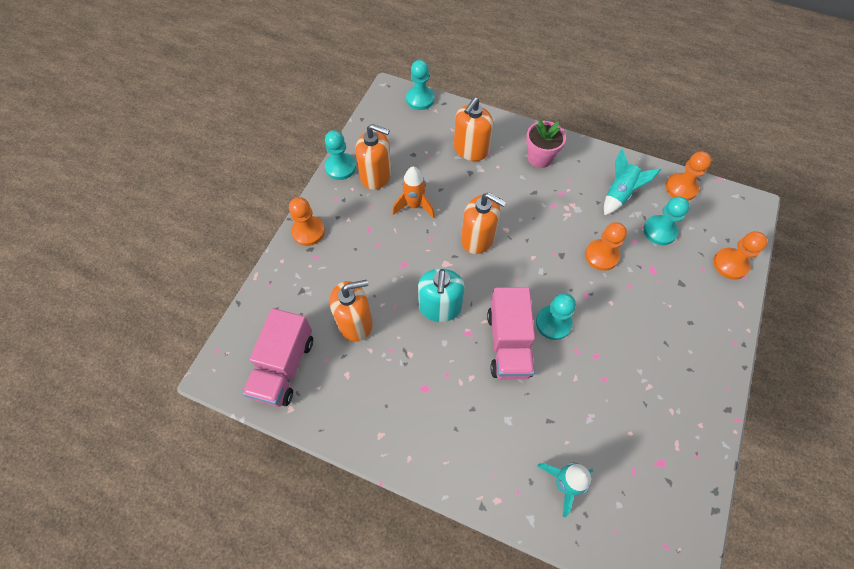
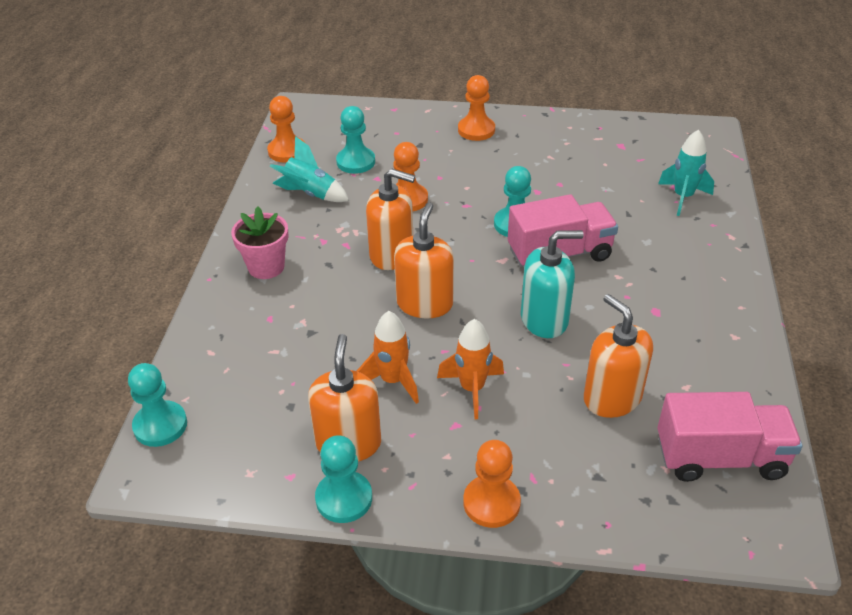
camera: 105 degrees left, 20 degrees down
orange soap dispenser [454,97,493,161] -> orange soap dispenser moved to [366,169,415,270]
orange pawn [713,231,768,280] -> orange pawn moved to [458,75,495,141]
none -> orange rocket [437,319,504,419]

